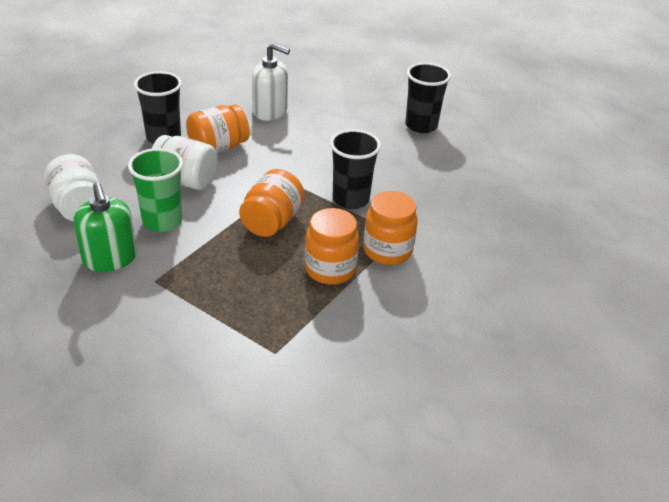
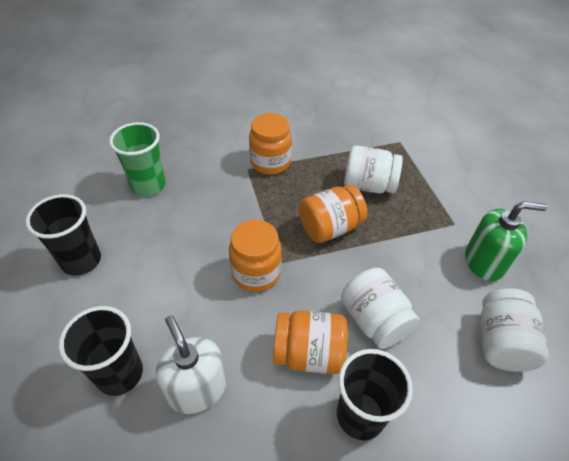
camera: 140 degrees left, 10 degrees up
green soap dispenser [74,182,137,272] -> green soap dispenser turned 75 degrees clockwise [465,201,547,281]
green cup [128,148,183,232] -> green cup moved to [109,122,165,196]
orange jar [305,208,359,285] -> orange jar moved to [229,220,282,292]
black cup [330,129,381,209] -> black cup moved to [59,306,143,396]
none -> white jar [344,145,403,194]

